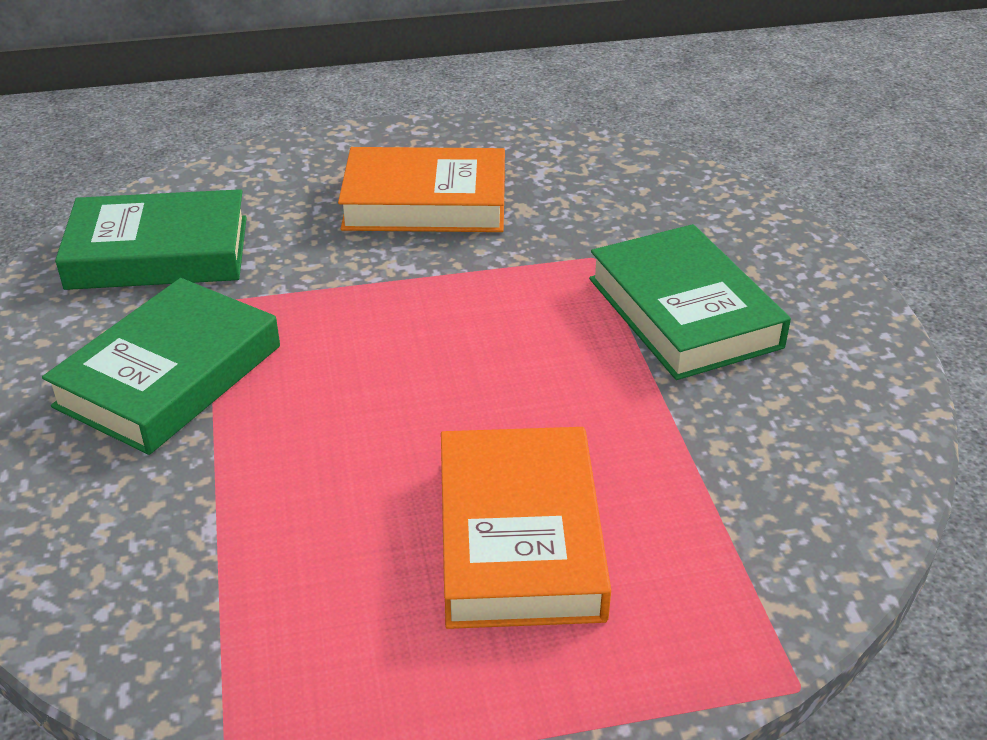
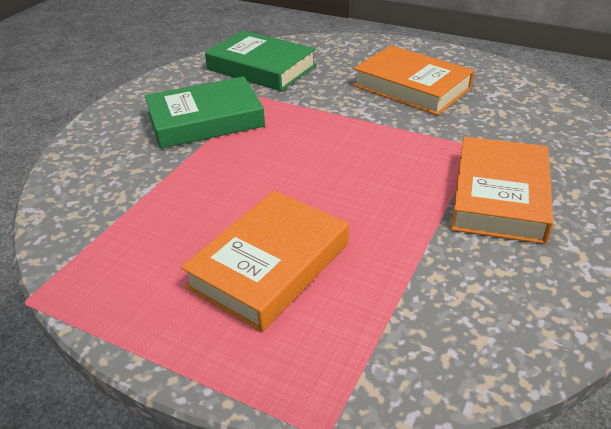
camera: 40 degrees right, 0 degrees up
green book [589,224,791,380] -> orange book [451,136,553,244]

